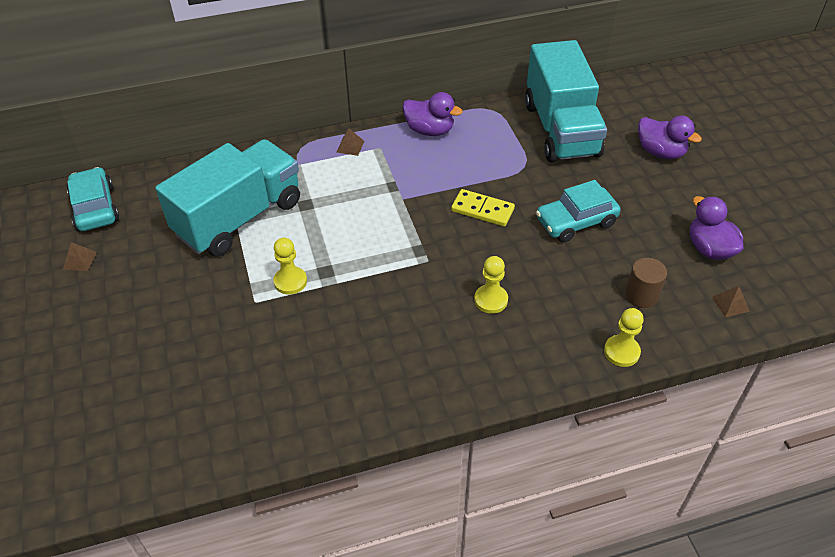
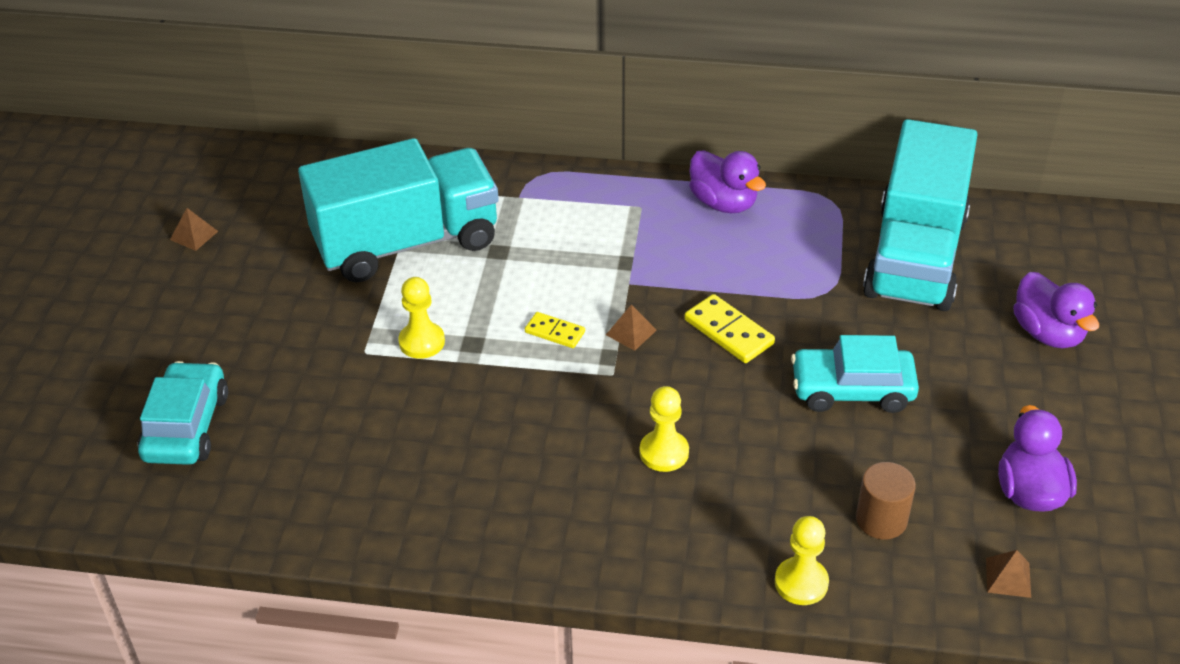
camera: 25 degrees right, 5 degrees down
turquoise car [67,167,119,231] -> turquoise car moved to [137,361,228,465]
brown pyramid [337,128,364,156] -> brown pyramid moved to [606,304,657,351]
none -> yellow domino [525,312,585,348]

